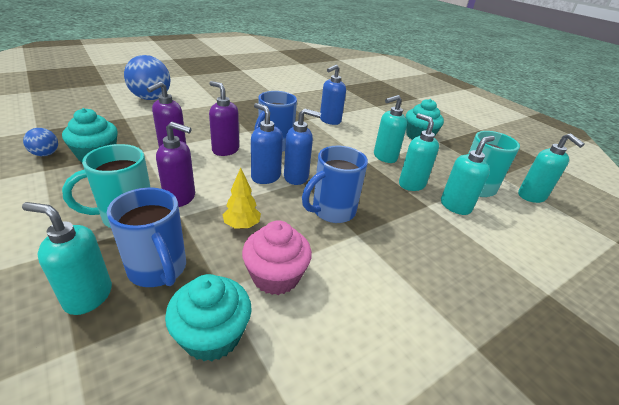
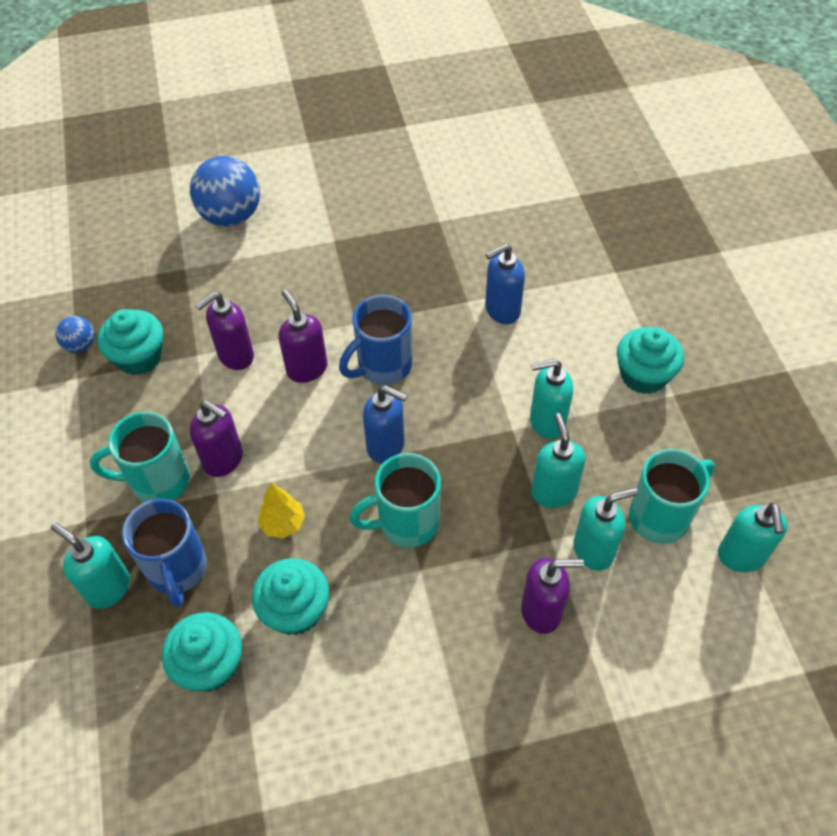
camera: 25 degrees right, 20 degrees up
pink cupcake [242,220,312,295] -> turquoise cupcake [252,558,329,635]
blue soap dispenser [251,103,283,184] -> none
blue mug [302,146,368,223] -> turquoise mug [349,453,441,548]
none -> purple soap dispenser [521,558,584,634]

